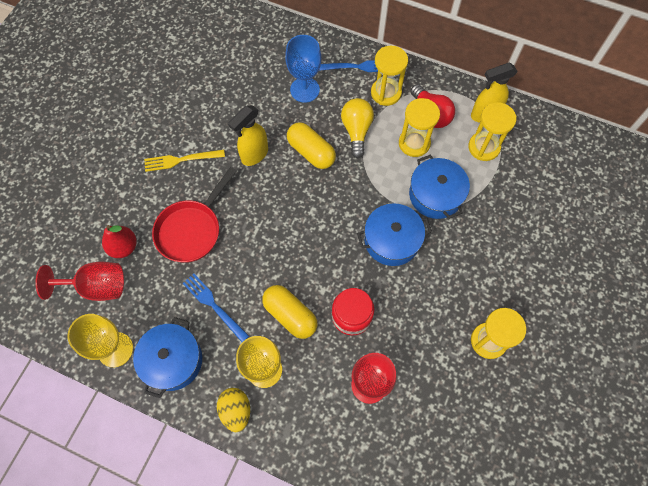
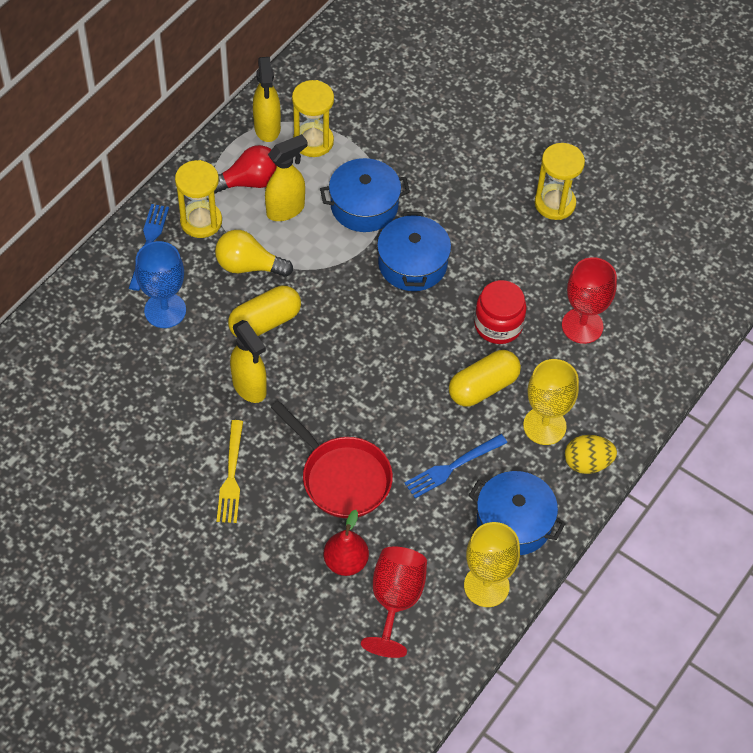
camera: 80 degrees left, 10 degrees down
yellow hourglass [399,98,440,157] -> yellow spray bottle [265,134,307,221]

